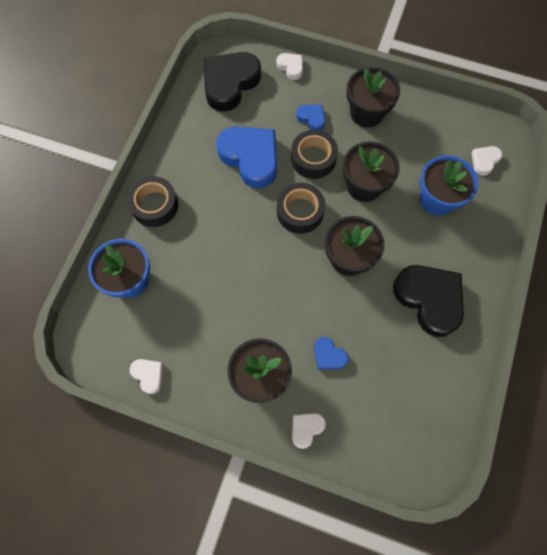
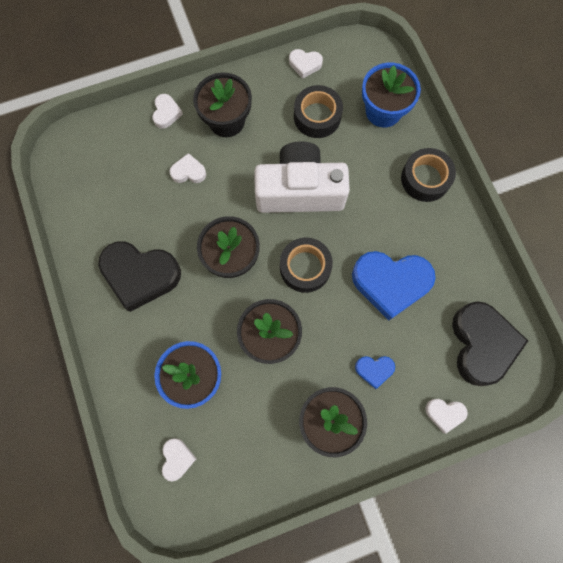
camera: 140 degrees right, 5 degrees up
black tape [291,130,338,179] -> black tape moved to [294,85,343,138]
blue heart [314,337,349,369] -> white heart [169,153,206,183]
none -> white camera [254,141,350,213]

